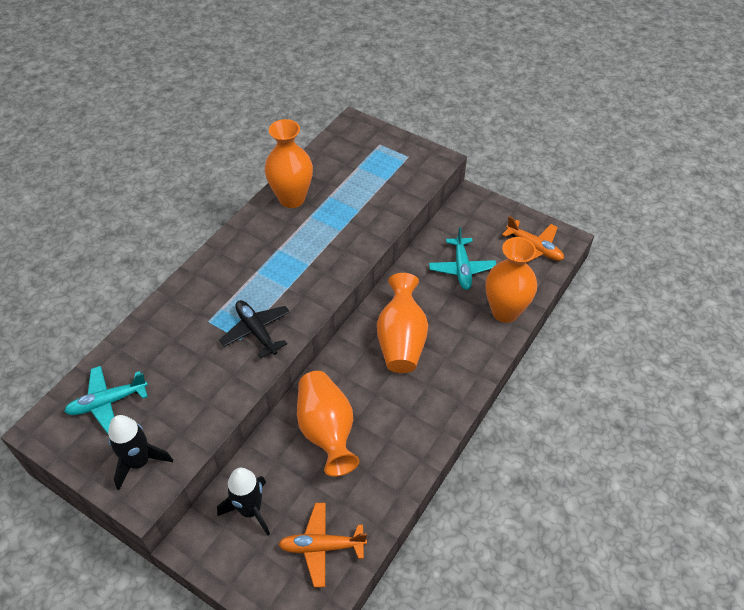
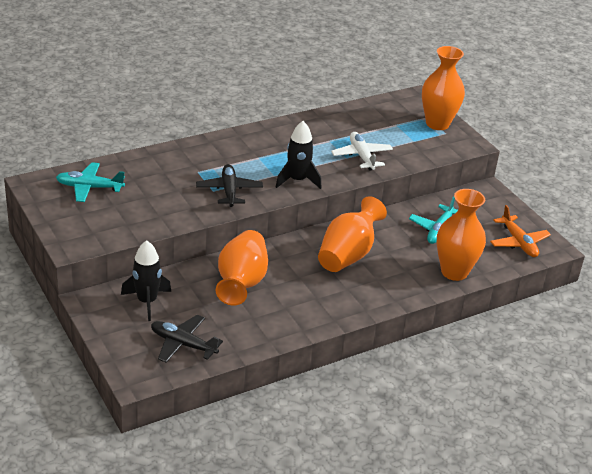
camera: 25 degrees right, 15 degrees down
black rocket [108,415,173,490] -> black rocket moved to [276,121,321,189]
orange vase [265,119,313,208] -> orange vase moved to [422,46,465,130]
orange plane [278,503,367,588] -> black plane [151,315,223,363]
none -> white plane [331,132,393,171]

